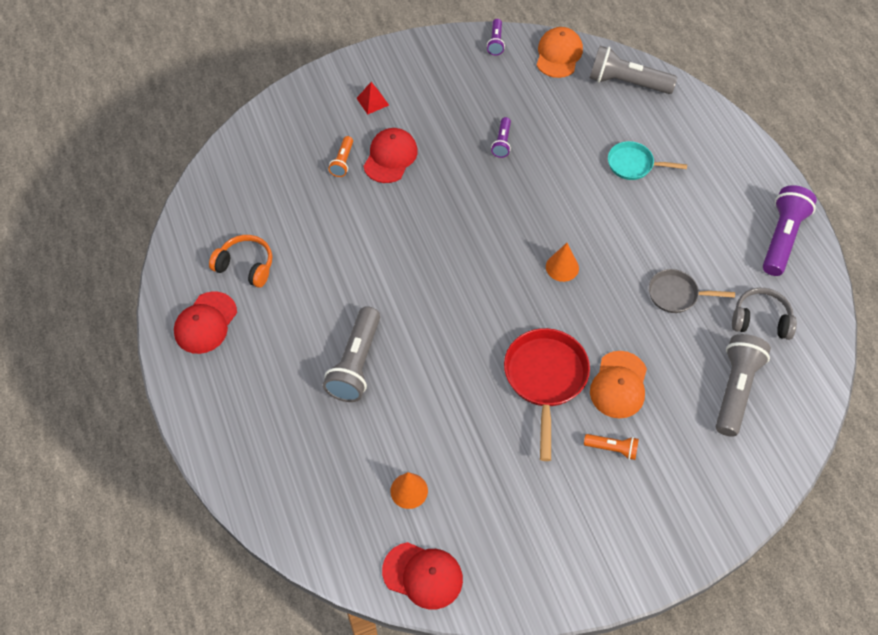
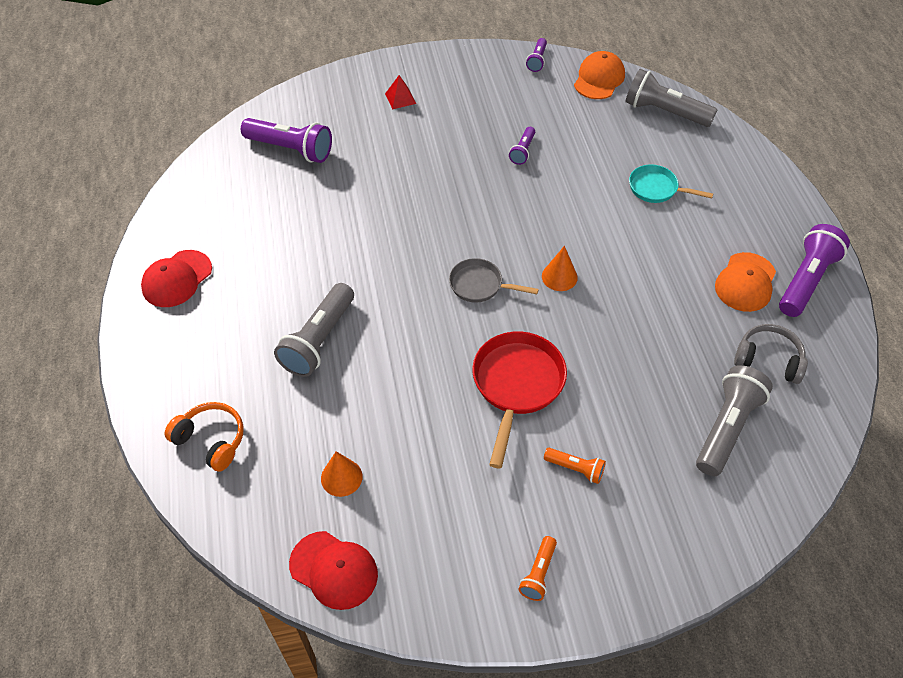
camera: 10 degrees right, 5 degrees down
orange headphones [209,235,272,288] -> orange headphones moved to [165,402,244,472]
orange flashlight [329,136,353,177] -> orange flashlight moved to [519,536,557,601]
red cap [363,128,418,183] -> none
orange cap [590,351,647,418] -> orange cap moved to [715,252,776,312]
grey pan [649,269,735,313] -> grey pan moved to [449,258,539,302]
none -> purple flashlight [241,118,332,163]

